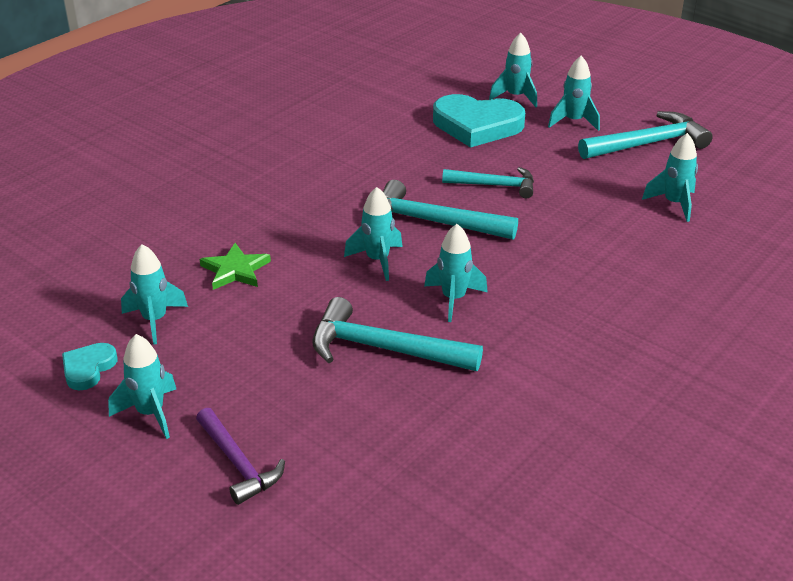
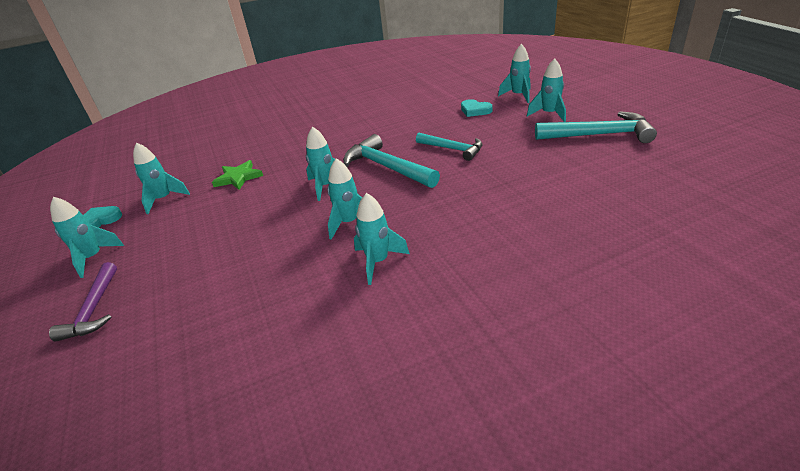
camera: 30 degrees right, 0 degrees up
turquoise hammer [312,297,483,371] -> none
turquoise heart [433,94,525,148] -> turquoise heart [461,99,492,117], size x0.49
turquoise rocket [642,133,698,222] -> turquoise rocket moved to [354,193,410,285]

